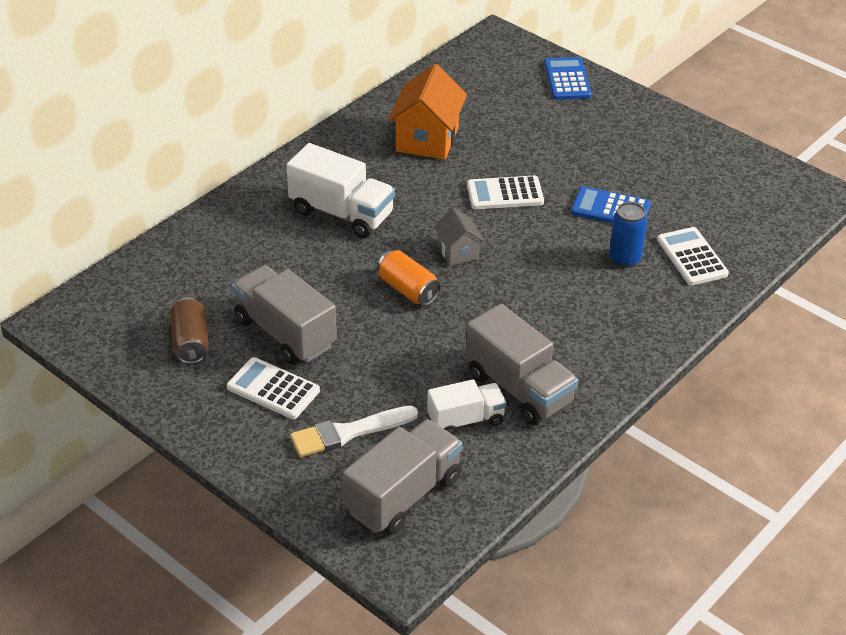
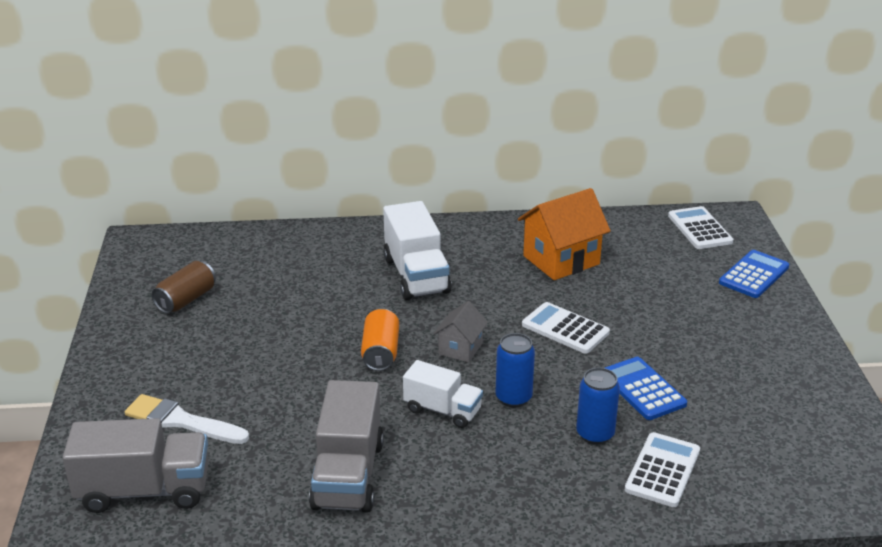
camera: 45 degrees right, 10 degrees down
white calculator [227,357,320,419] -> white calculator moved to [668,206,733,249]
grey truck [232,265,337,365] -> none
white truck [427,379,507,435] -> white truck moved to [403,360,483,428]
none -> blue can [495,333,535,408]

